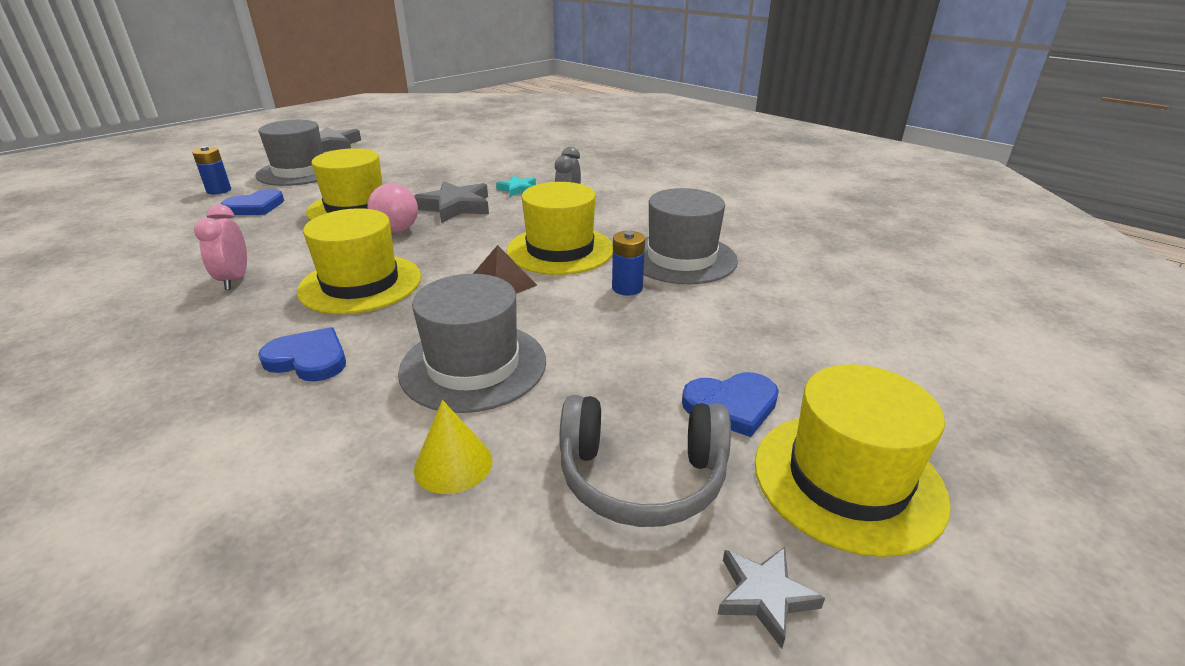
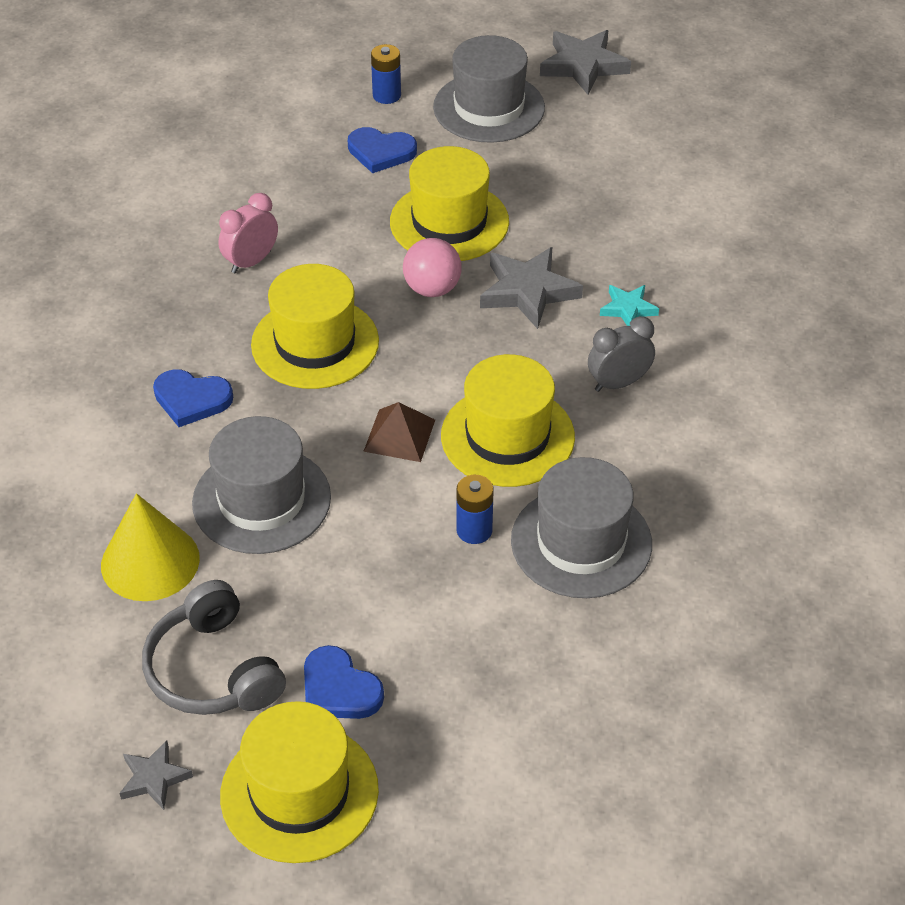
camera: 55 degrees right, 15 degrees up
blue heart [258,327,346,382] -> blue heart turned 120 degrees clockwise [153,370,233,427]
yellow cone [414,400,492,494] -> yellow cone [101,493,200,601], size x1.59

